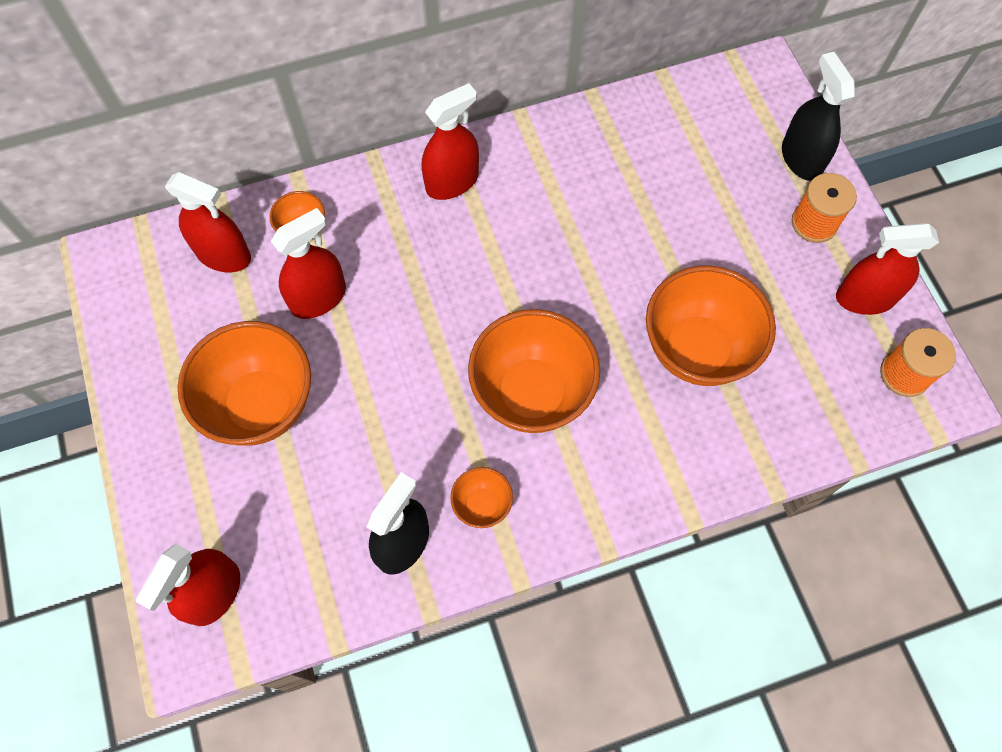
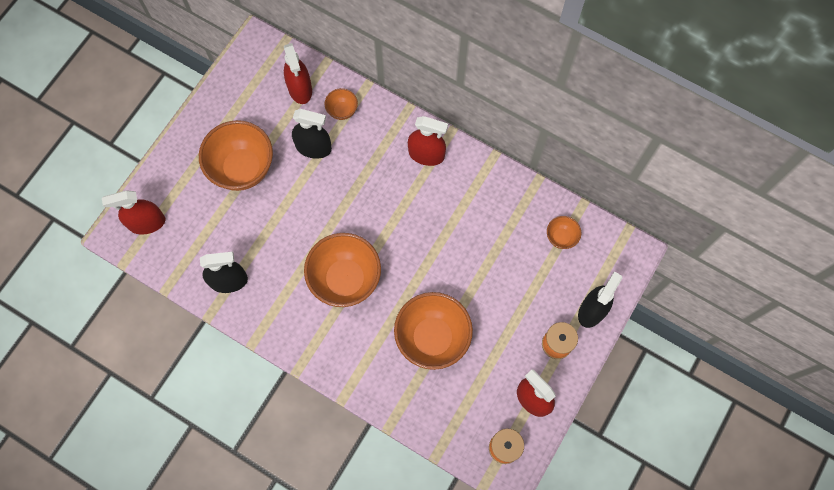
camera: 50 degrees right, 5 degrees up
red spray bottle [271,208,346,319] -> black spray bottle [292,109,332,159]
orange bowl [450,467,513,528] -> orange bowl moved to [547,216,581,249]

